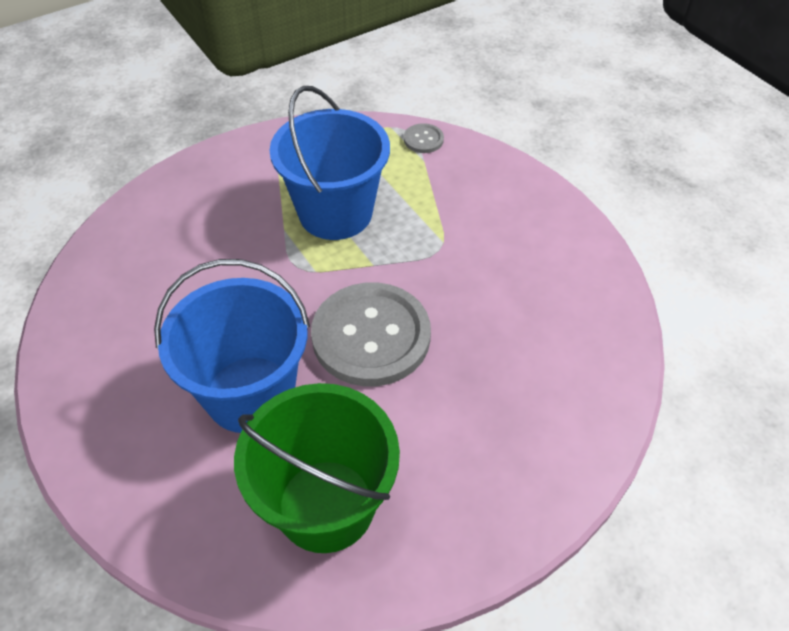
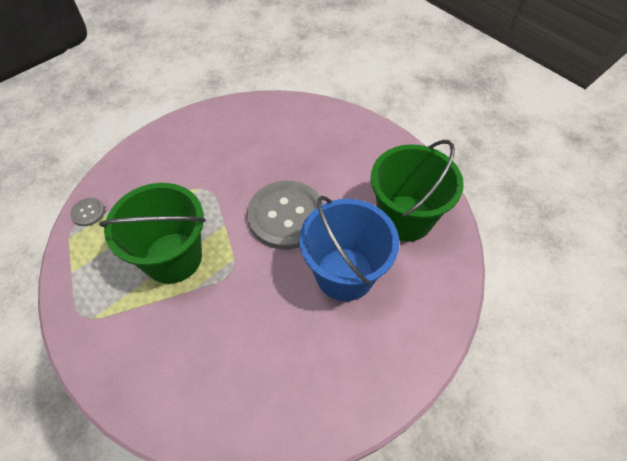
camera: 100 degrees left, 5 degrees up
blue bucket [269,86,390,240] -> green bucket [99,183,206,284]

